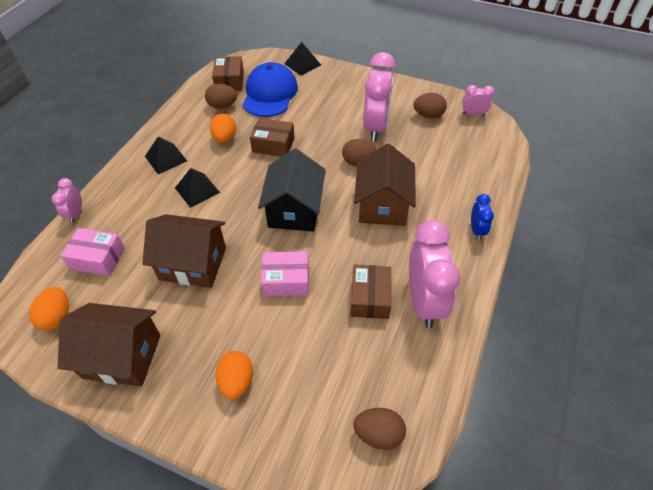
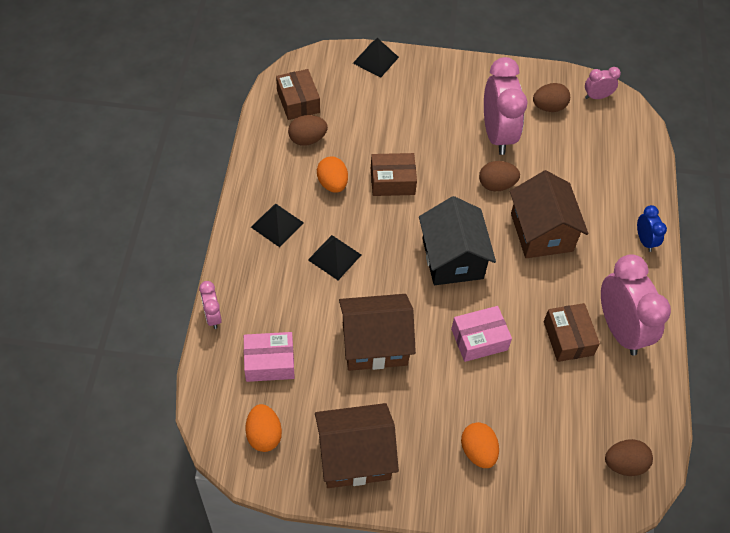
camera: 20 degrees left, 5 degrees up
blue cap [243,62,298,117] -> none

